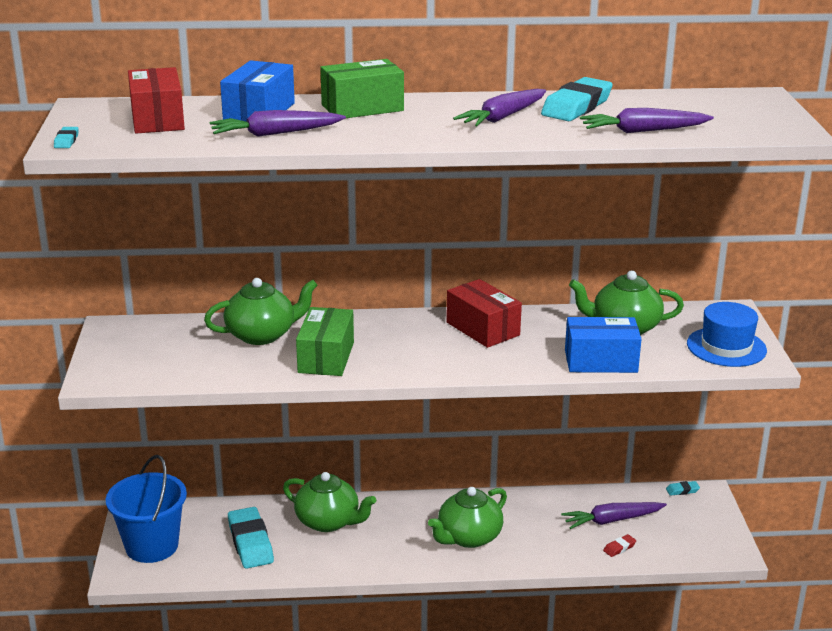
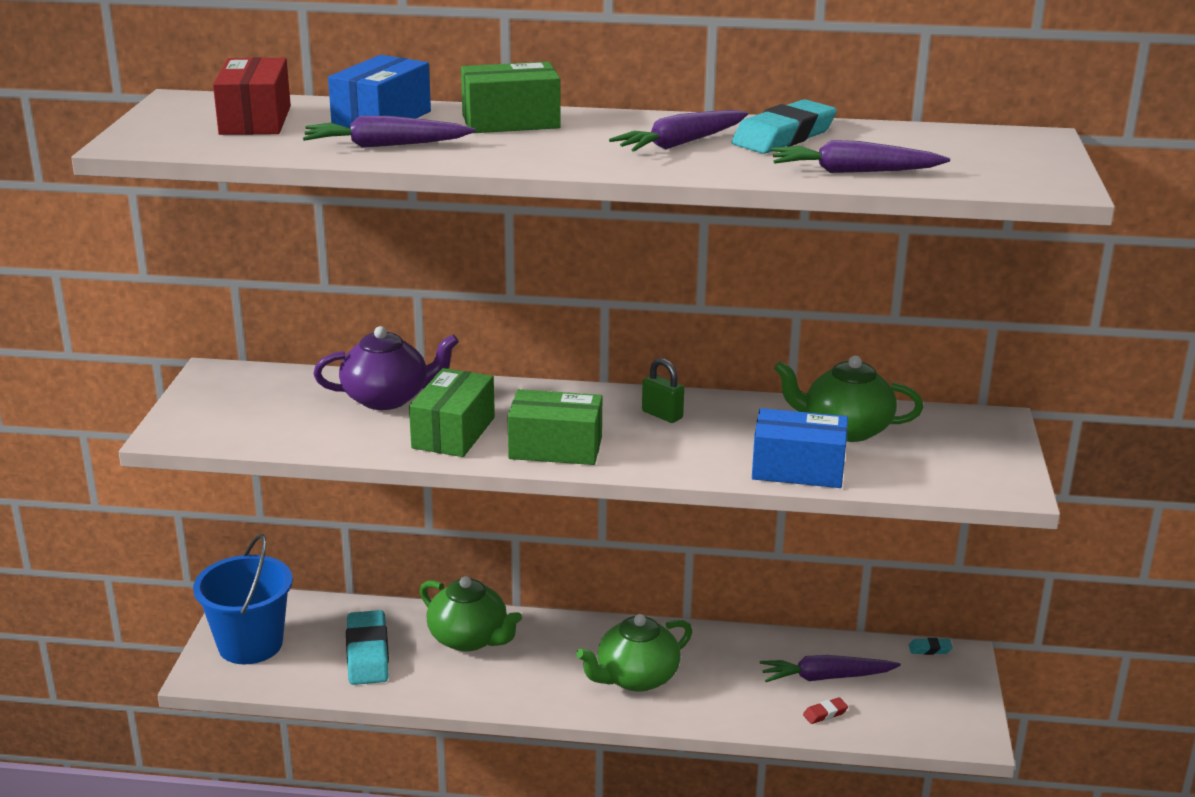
camera: 10 degrees right, 0 degrees up
turquoise eraser [54,127,79,148] -> none
green teapot [204,278,318,345] -> purple teapot [313,326,459,410]
red box [446,279,522,348] -> green padlock [642,358,684,423]
blue hat [687,302,767,367] -> none
none -> green box [507,389,602,465]

